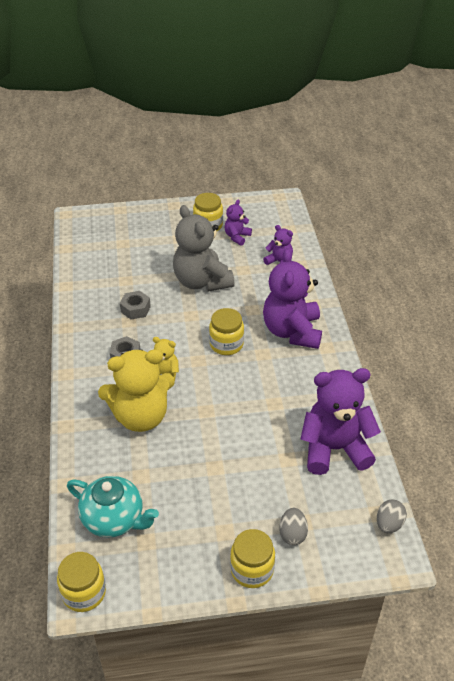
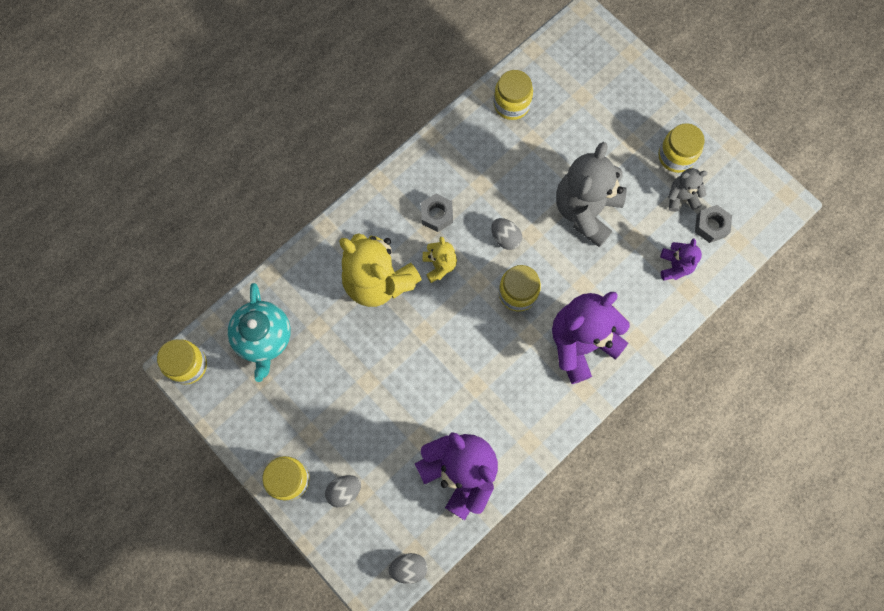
camera: 55 degrees right, 30 degrees up
grey nut [120,291,151,320] -> grey nut moved to [695,205,732,243]
purple teddy bear [224,200,252,246] -> grey teddy bear [668,168,708,212]
none -> grey egg [491,218,522,250]
none -> yellow jar [494,70,533,120]

